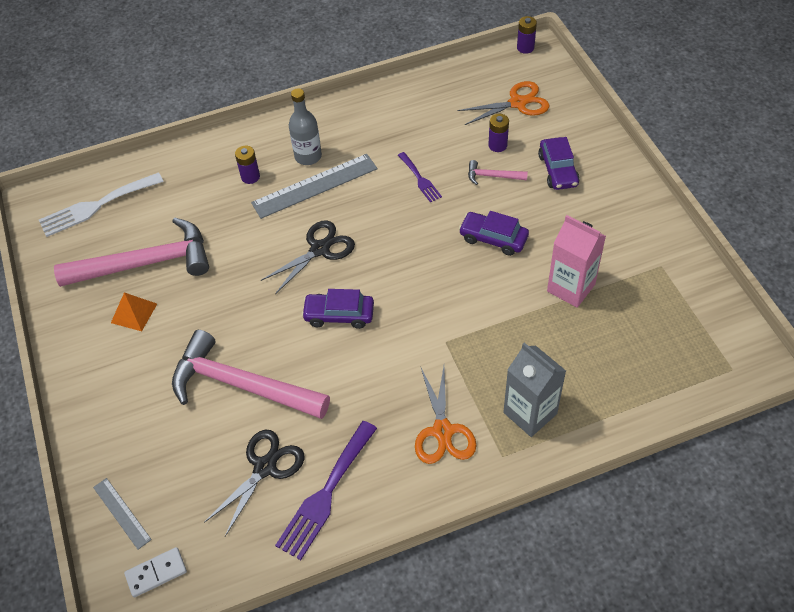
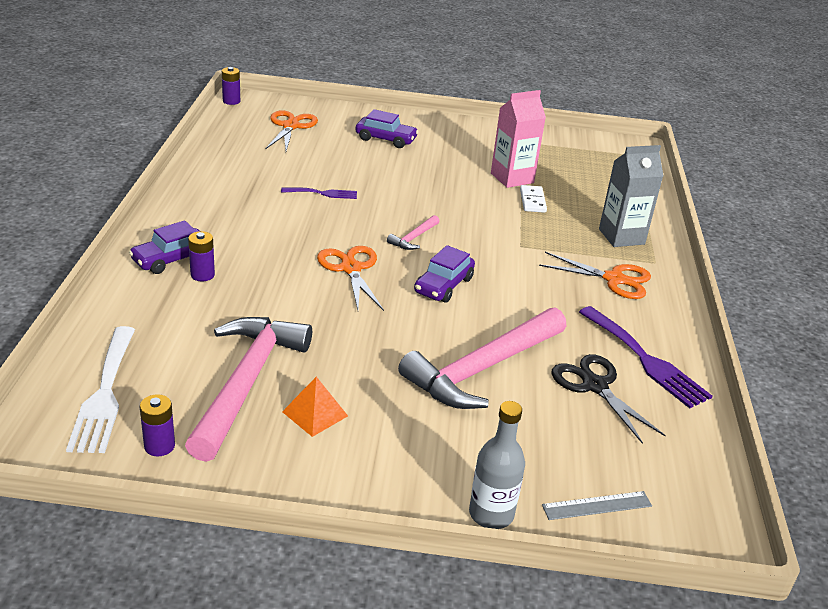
camera: 70 degrees left, 20 degrees down
white domino [124,547,187,597] -> white domino moved to [520,185,547,213]
grey ruler [251,154,377,219] -> none
black scissors [261,220,355,294] -> orange scissors [317,246,384,311]
grey bottle [289,88,322,165] -> grey bottle moved to [469,401,525,529]
purple car [459,211,529,256] -> purple car moved to [129,220,200,274]
pink hammer [468,160,528,185] -> pink hammer moved to [387,215,439,250]
purple battery [488,114,509,152] -> purple battery moved to [140,394,175,456]

